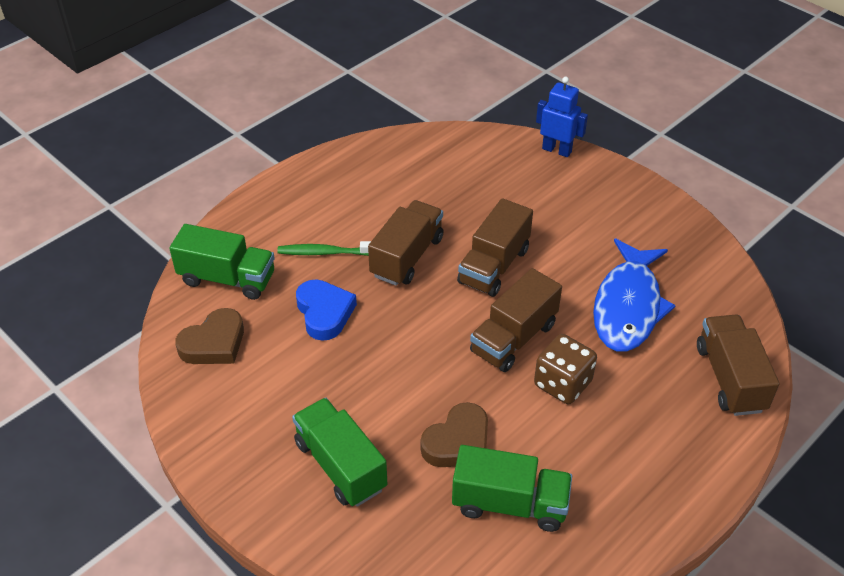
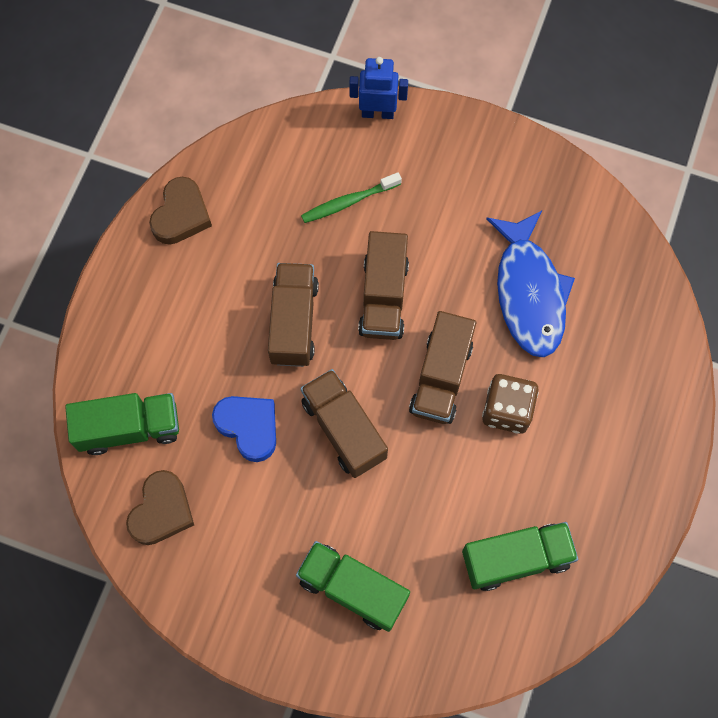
camera: 25 degrees left, 25 degrees up
green toothbrush [277,241,371,256] -> green toothbrush moved to [301,172,402,223]
brown heart [421,402,488,467] -> brown heart moved to [149,177,212,245]
brown truck [697,315,779,416] -> brown truck moved to [300,369,388,478]

